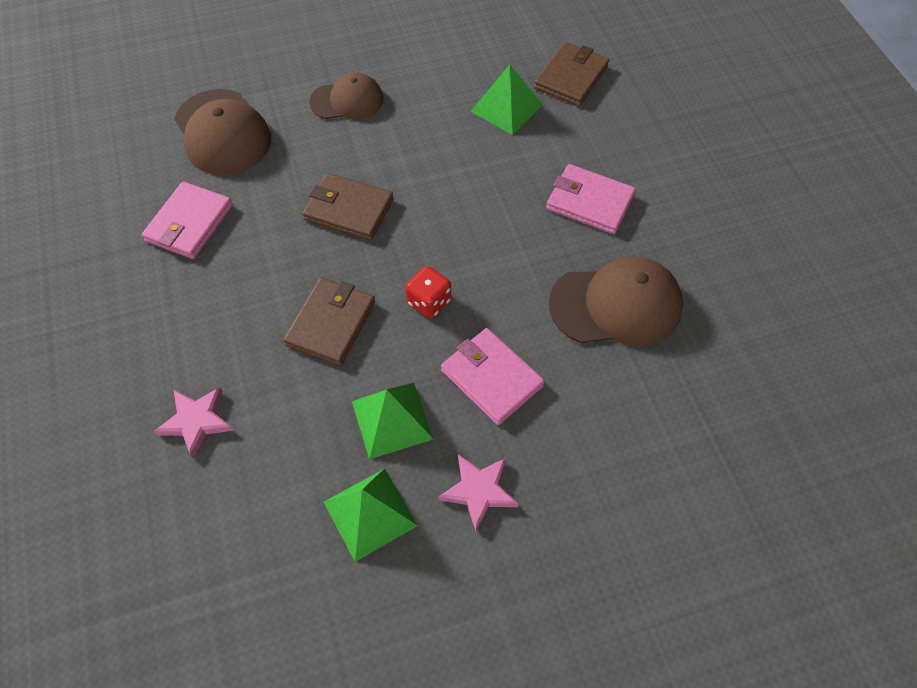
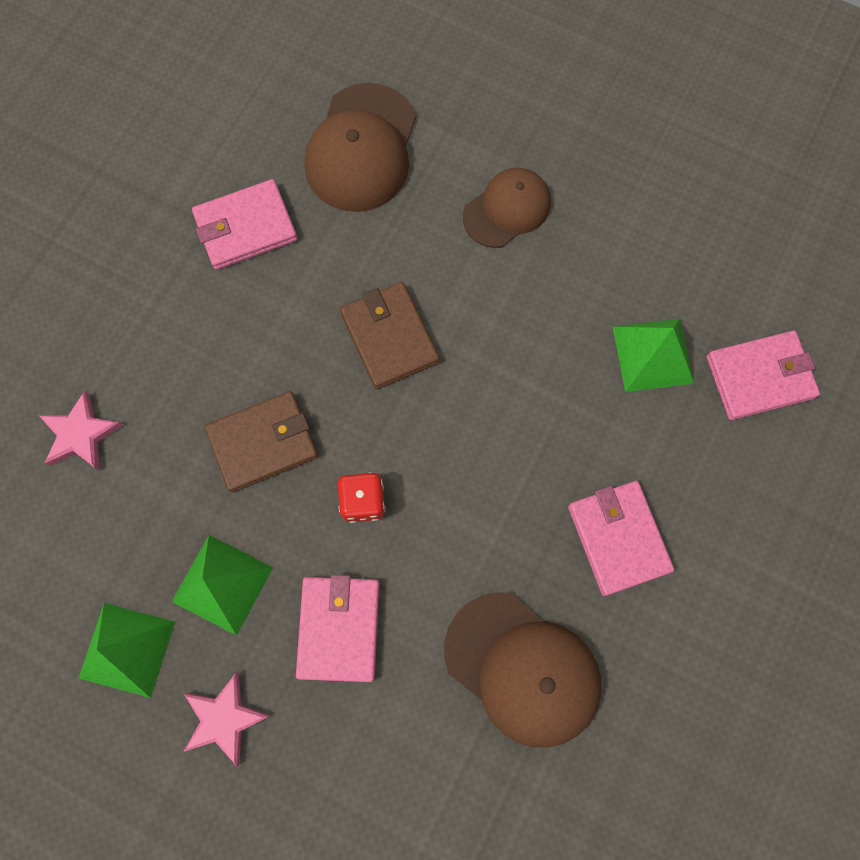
camera: 45 degrees right, 15 degrees up
brown cap [309,73,383,119] -> brown cap turned 75 degrees counterclockwise [463,168,551,248]
brown wallet [534,42,609,106] -> pink wallet [706,331,820,420]

